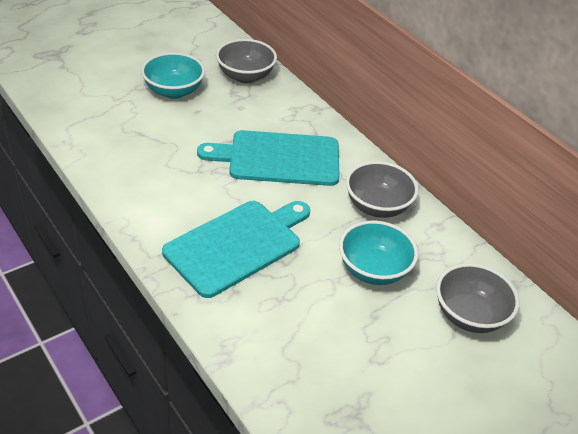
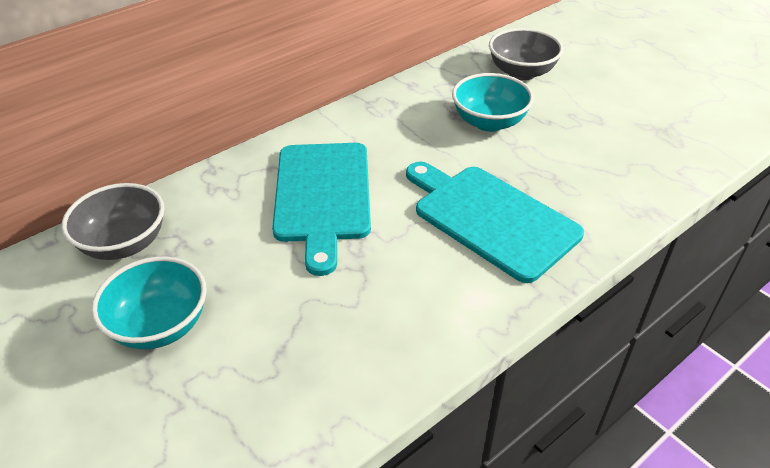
camera: 90 degrees left, 0 degrees up
grey bowl [346,161,419,218] -> none

